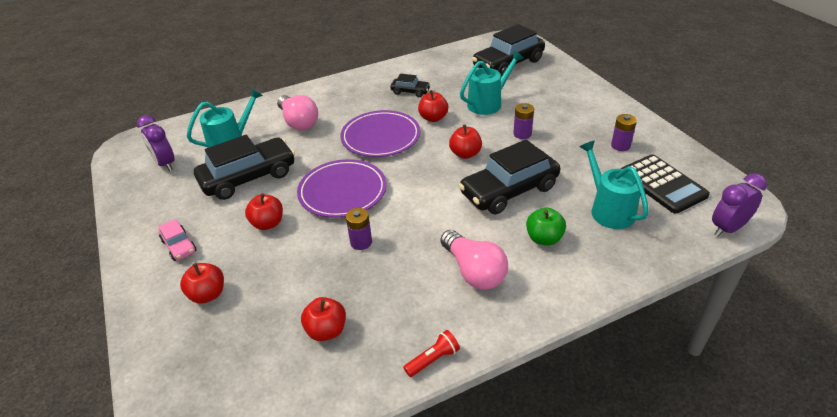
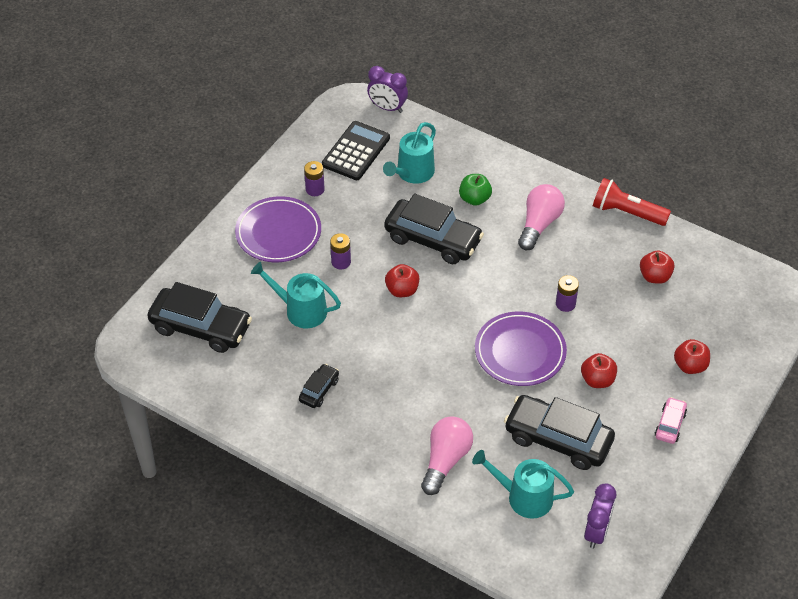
camera: 125 degrees left, 10 degrees up
purple plate [340,110,421,157] -> purple plate moved to [235,196,321,262]
black car [390,74,431,97] -> black car turned 45 degrees clockwise [299,364,339,408]
red flashlight [404,330,460,377] -> red flashlight [593,178,671,226], size x1.84
red apple [418,90,448,122] -> none

